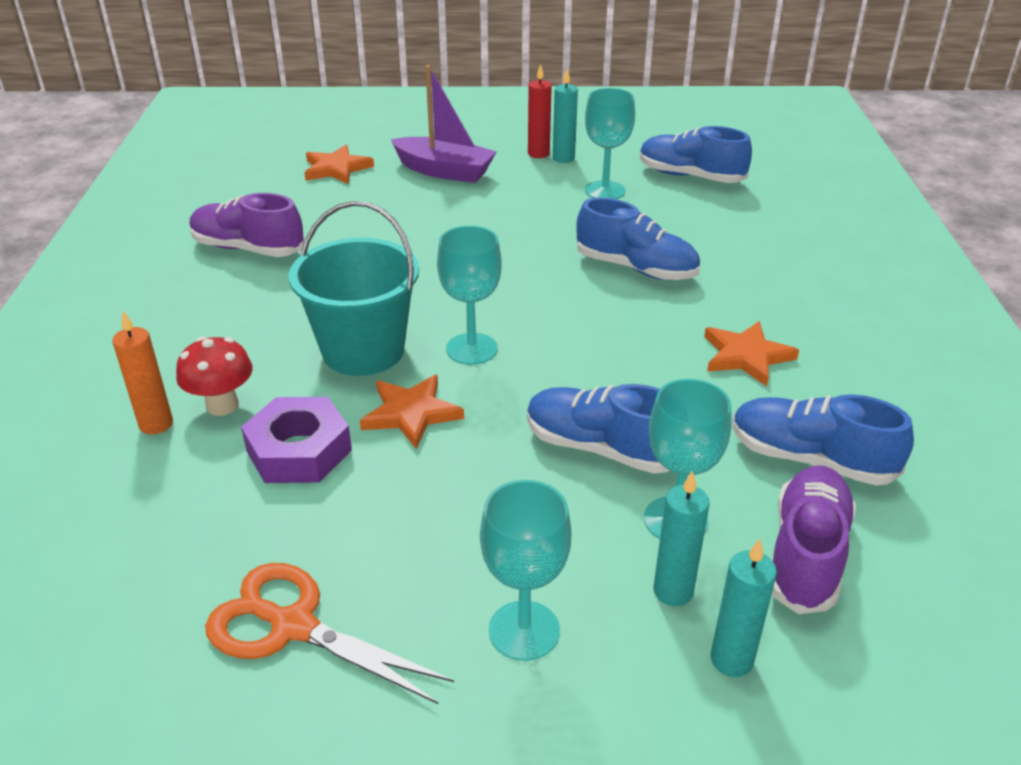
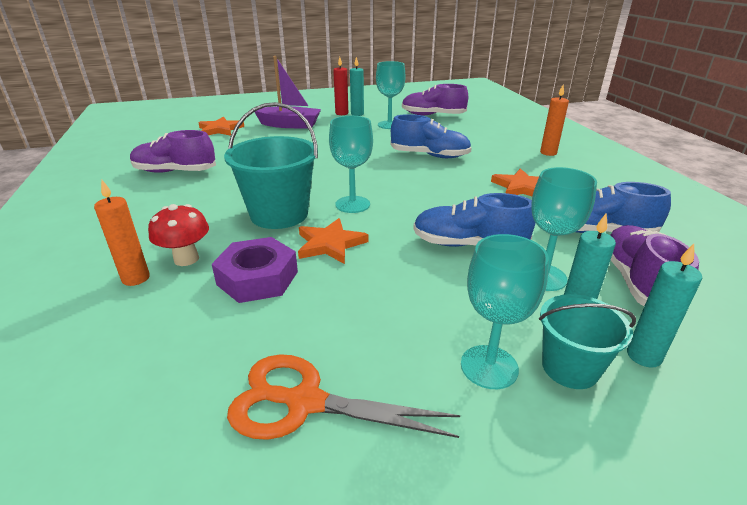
camera: 15 degrees left, 5 degrees down
blue shoe [640,126,752,183] -> purple shoe [402,84,468,115]
none -> turquoise bucket [539,294,636,389]
none -> orange candle [540,84,569,156]

